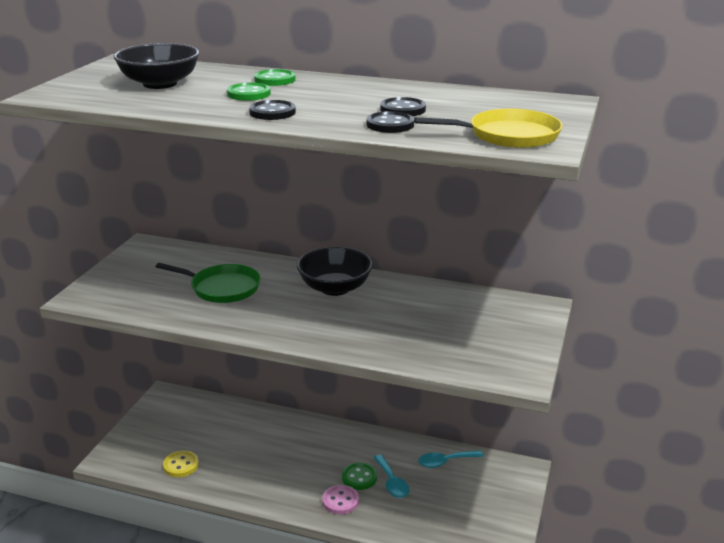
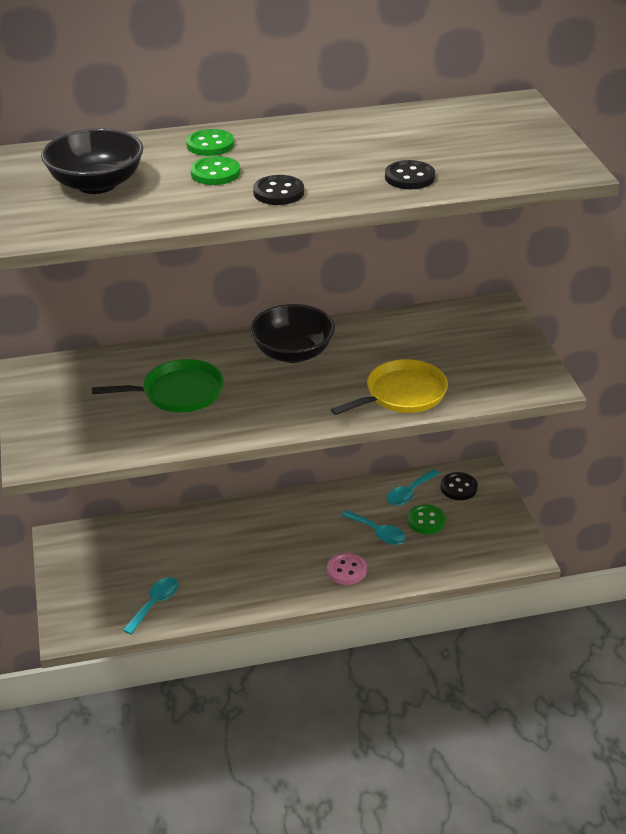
camera: 30 degrees left, 10 degrees up
yellow button [163,450,199,477] -> turquoise spoon [123,577,178,635]
green button [342,462,377,490] -> green button moved to [407,504,446,534]
black button [380,97,426,116] -> black button moved to [440,472,478,500]
yellow pan [414,109,563,148] -> yellow pan moved to [331,359,448,415]

